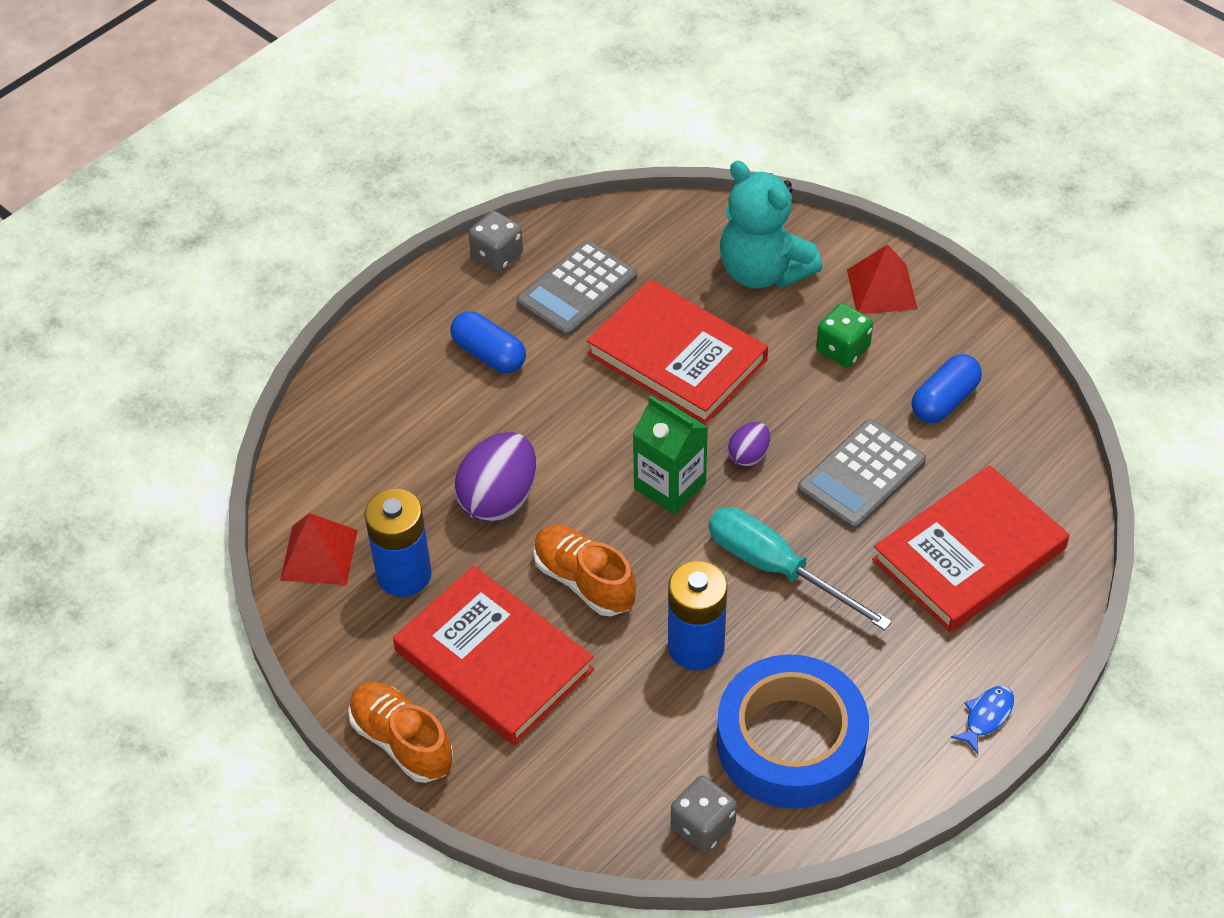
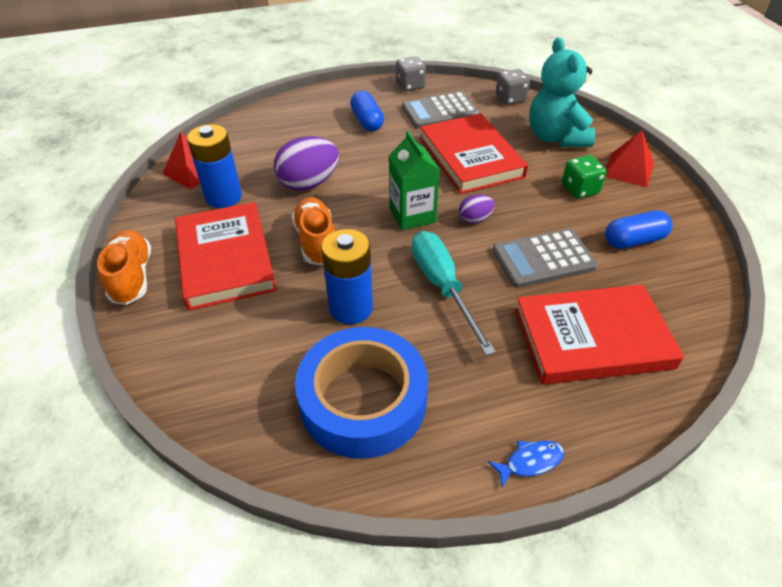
camera: 30 degrees right, 5 degrees down
grey dice [671,776,737,853] -> grey dice moved to [496,69,530,105]

